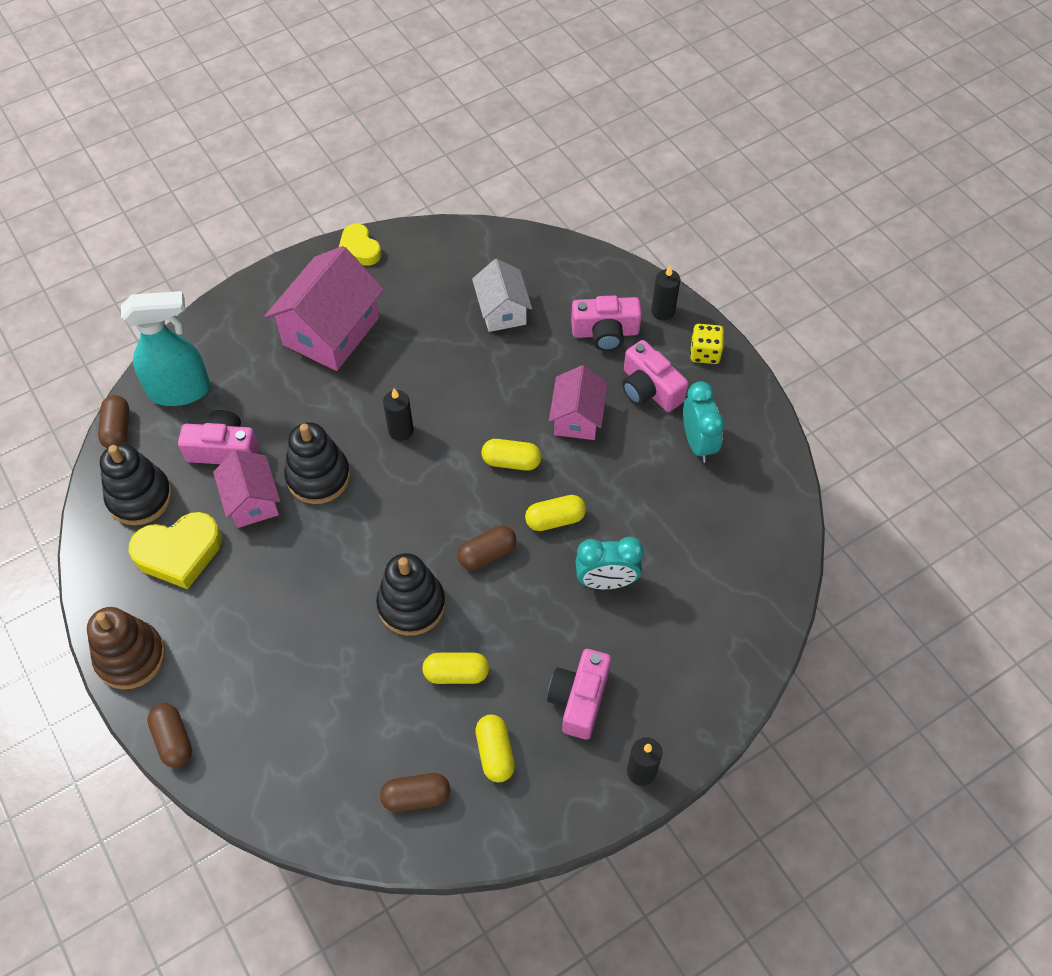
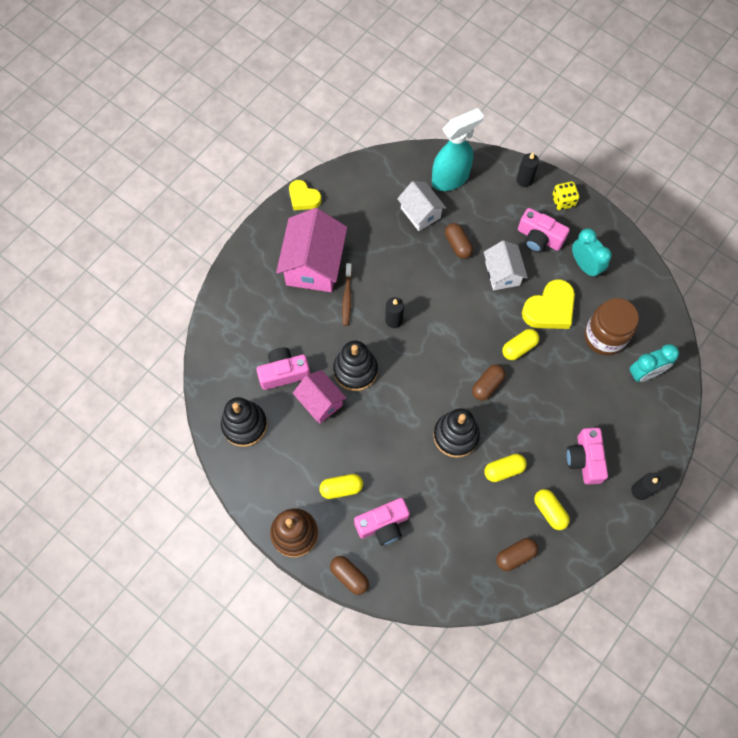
camera: 20 degrees left, 10 degrees up
brown capsule [98,395,129,448] -> brown capsule moved to [445,223,473,259]
turquoise spray bottle [121,291,211,406] -> turquoise spray bottle moved to [432,108,484,191]
yellow heart [129,512,222,589] -> yellow heart moved to [522,279,575,329]
yellow capsule [482,439,541,471] -> yellow capsule moved to [319,474,363,499]
pink house [549,365,608,440] -> white house [484,240,528,290]
pink camera [571,295,642,351] -> pink camera moved to [354,498,410,546]
turquoise clock [575,537,644,589] -> turquoise clock moved to [630,344,679,382]
none -> brown toothbrush [342,263,352,326]
none -> brown jar [584,298,639,355]

